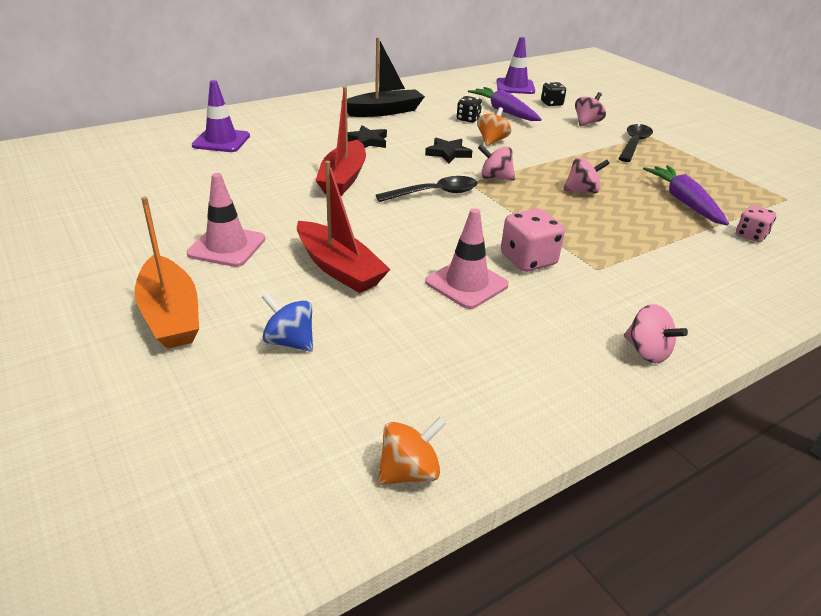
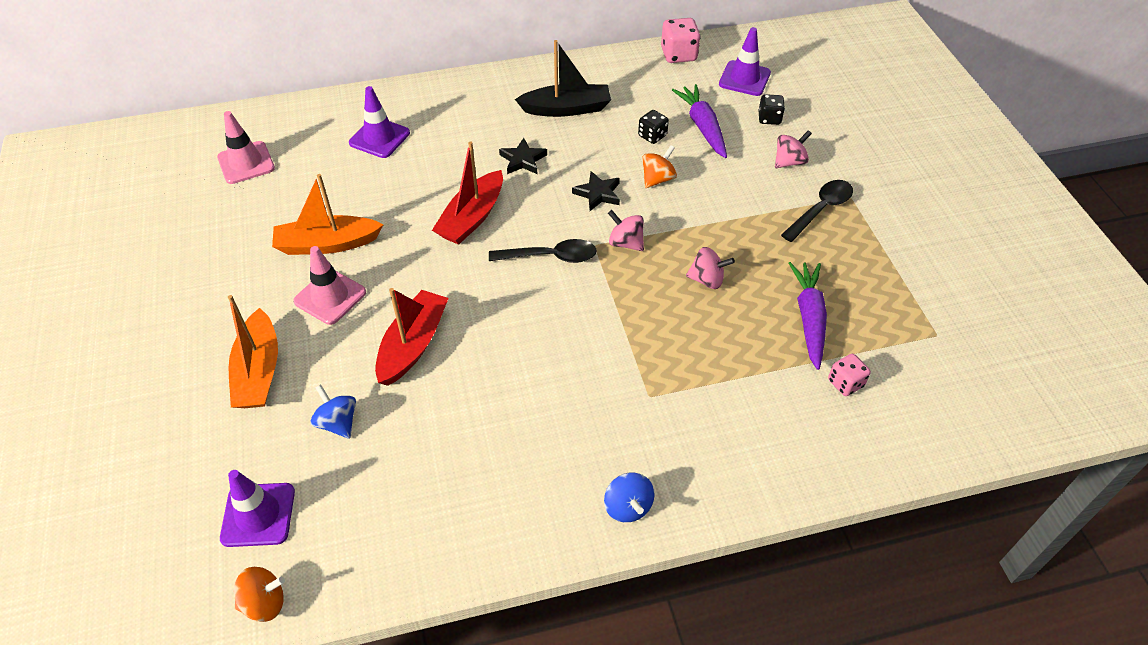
camera: 20 degrees right, 15 degrees up
red boat [297,161,391,293] -> red boat turned 135 degrees counterclockwise [375,288,449,386]
orange spinning top [377,417,447,485] -> orange spinning top moved to [234,567,285,622]
pink traffic cone [425,208,509,309] -> pink traffic cone moved to [217,111,275,184]
pink dice [501,208,565,272] -> pink dice moved to [661,18,701,63]
pink spinning top [624,304,688,363] -> blue spinning top [604,473,655,522]
none -> purple traffic cone [220,470,295,547]
none -> orange boat [272,174,383,255]

